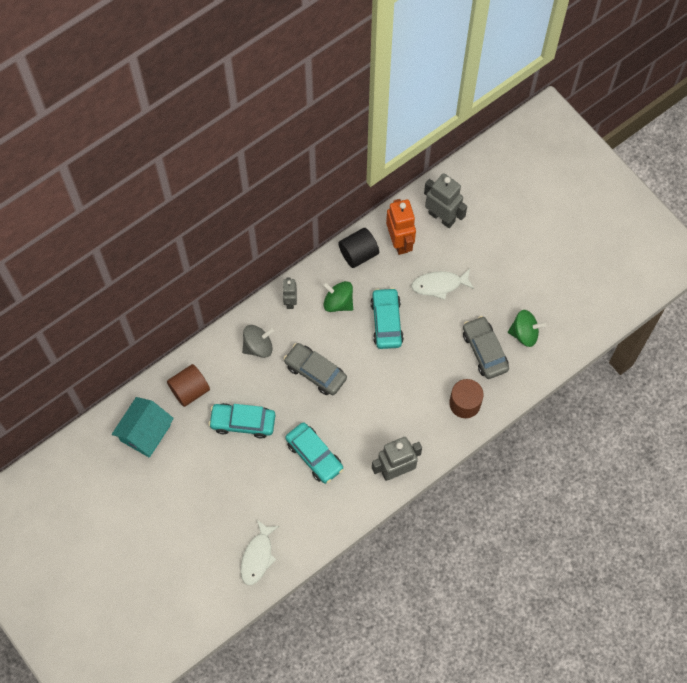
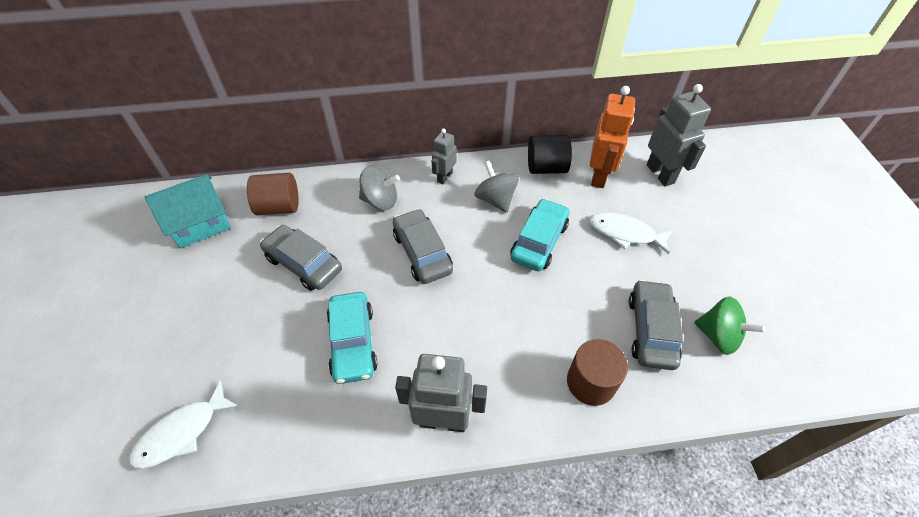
camera: 30 degrees right, 15 degrees down
turquoise car [209,403,275,439] -> grey car [260,225,342,291]
green spinning top [322,281,353,312] -> grey spinning top [474,161,519,213]

